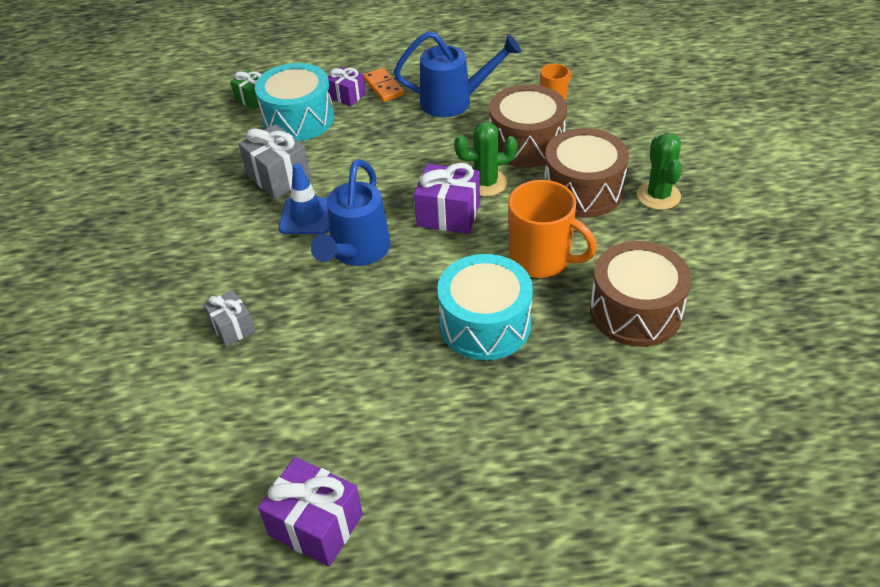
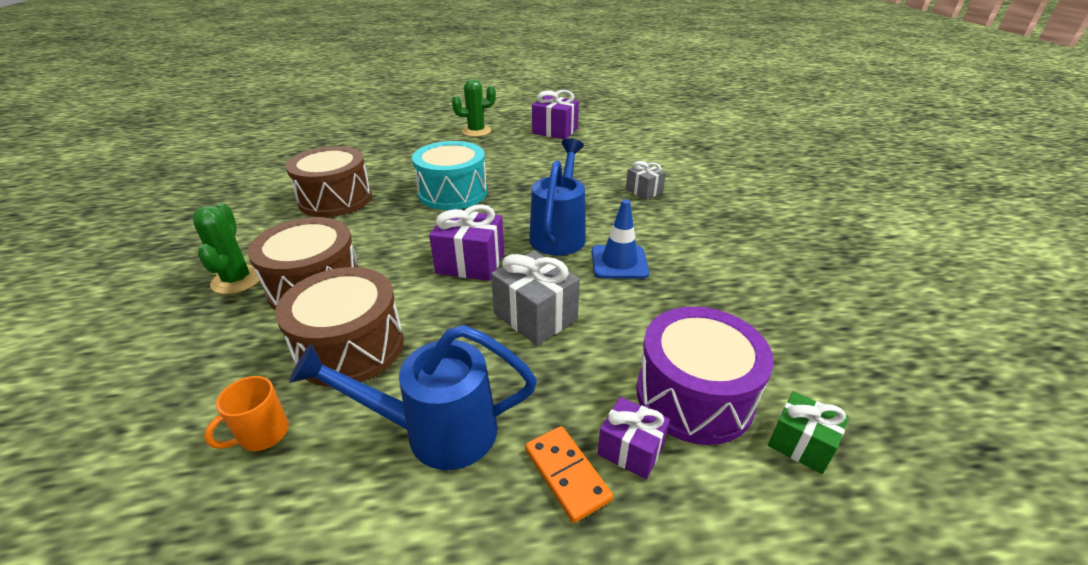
camera: 175 degrees right, 10 degrees down
grey gift [238,124,311,199] -> grey gift moved to [491,251,580,346]
turquoise drum [255,63,334,141] -> purple drum [636,307,774,445]
green cactus [454,121,518,197] -> green cactus moved to [452,79,496,137]
orange mug [508,180,597,278] -> none

